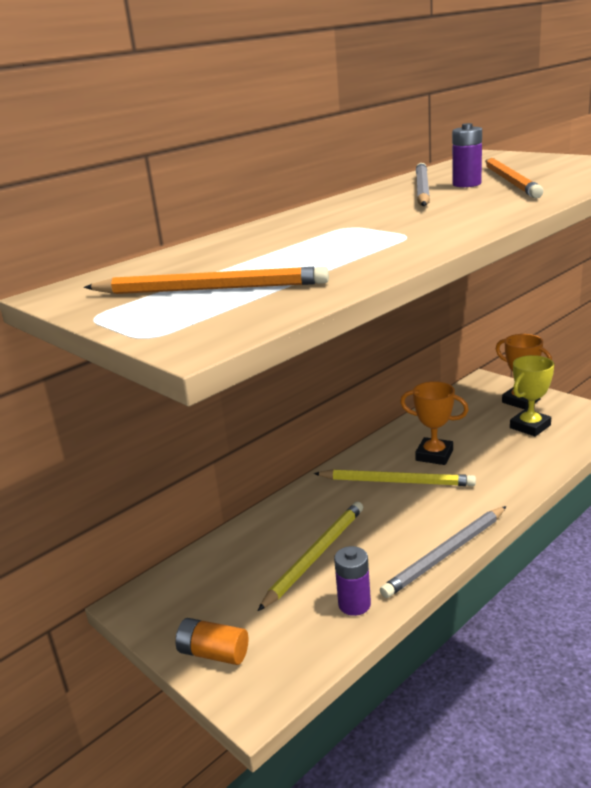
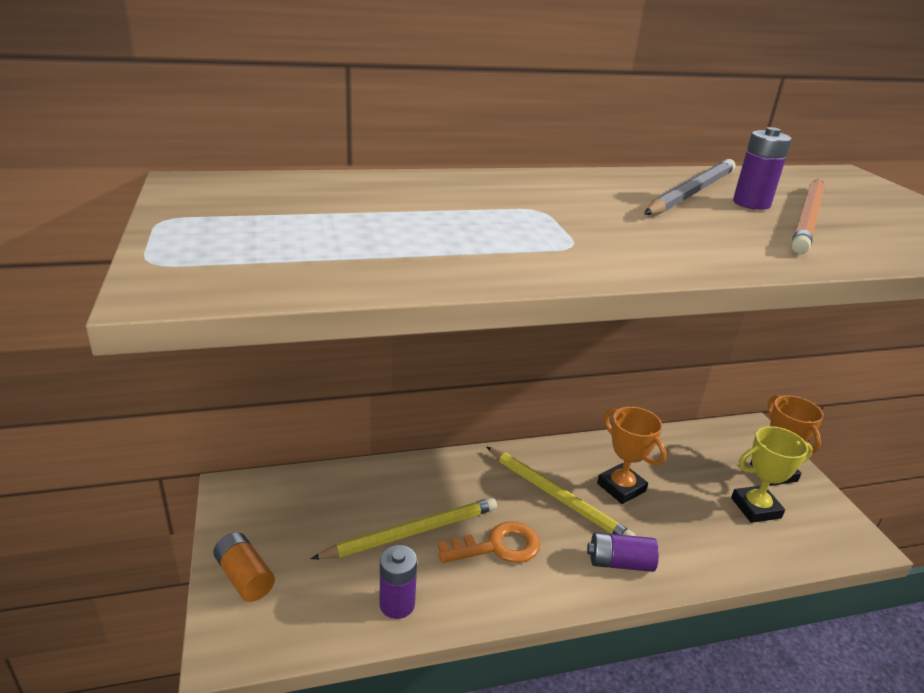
camera: 25 degrees right, 5 degrees up
orange pencil [84,266,329,294] -> none
grey pencil [380,506,506,598] -> none
none -> orange key [437,521,541,563]
none -> purple battery [587,532,659,572]

